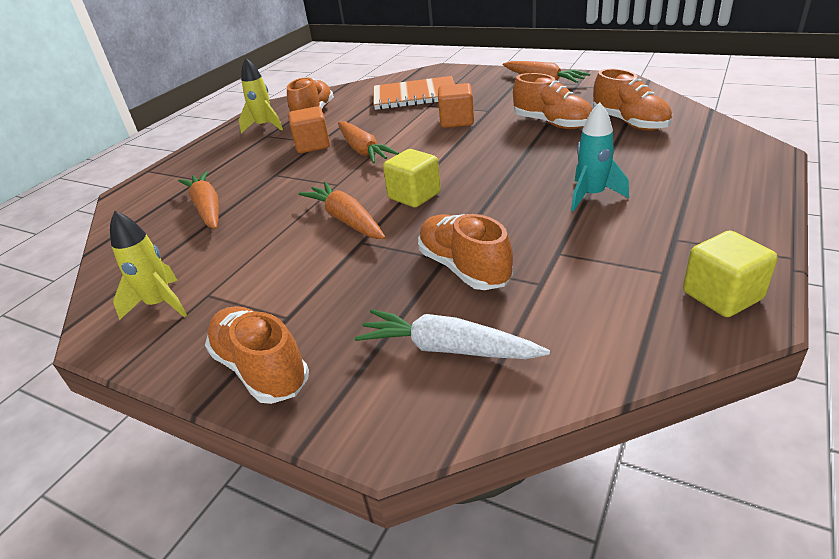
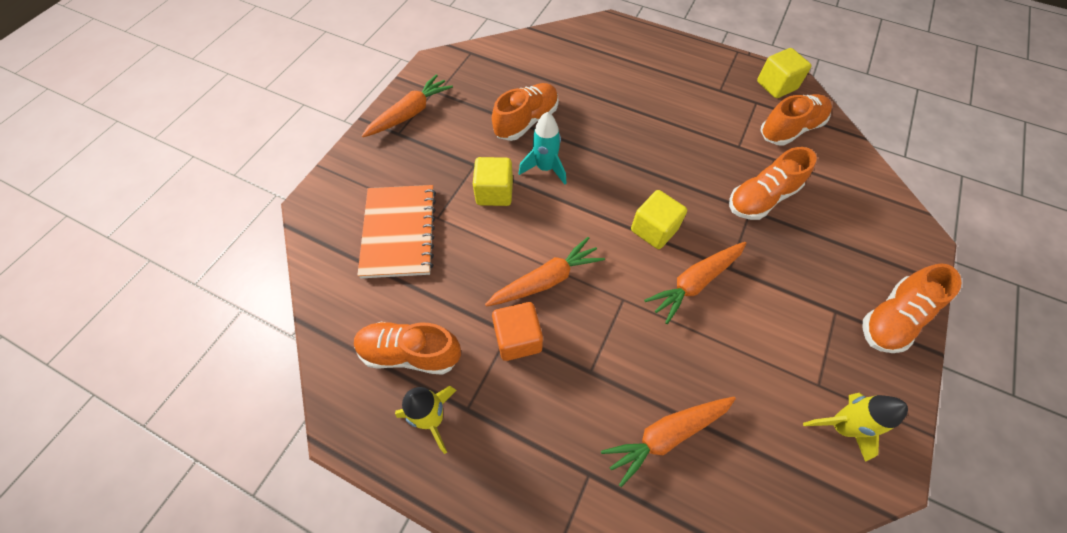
camera: 95 degrees left, 25 degrees up
white carrot [355,309,550,359] -> none
orange cube [438,83,474,128] -> yellow cube [473,157,513,206]
turquoise rocket [571,102,629,211] -> turquoise rocket moved to [518,112,566,185]
orange shoe [593,68,672,131] -> orange shoe moved to [760,94,832,146]

